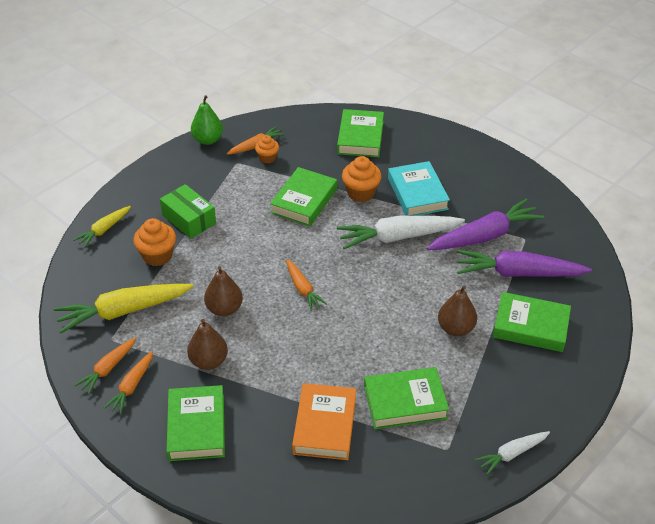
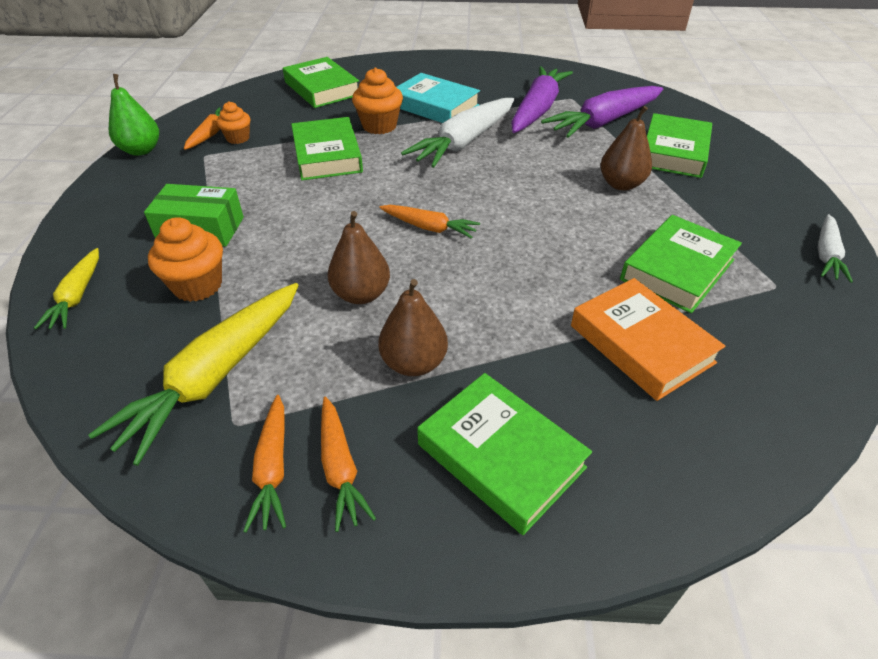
camera: 40 degrees left, 0 degrees up
green book [493,292,571,352] -> green book turned 45 degrees counterclockwise [647,113,712,178]

